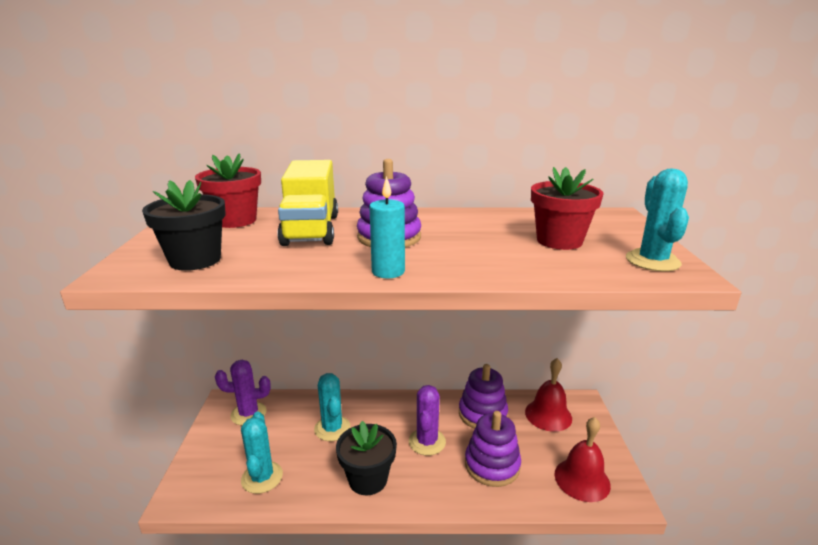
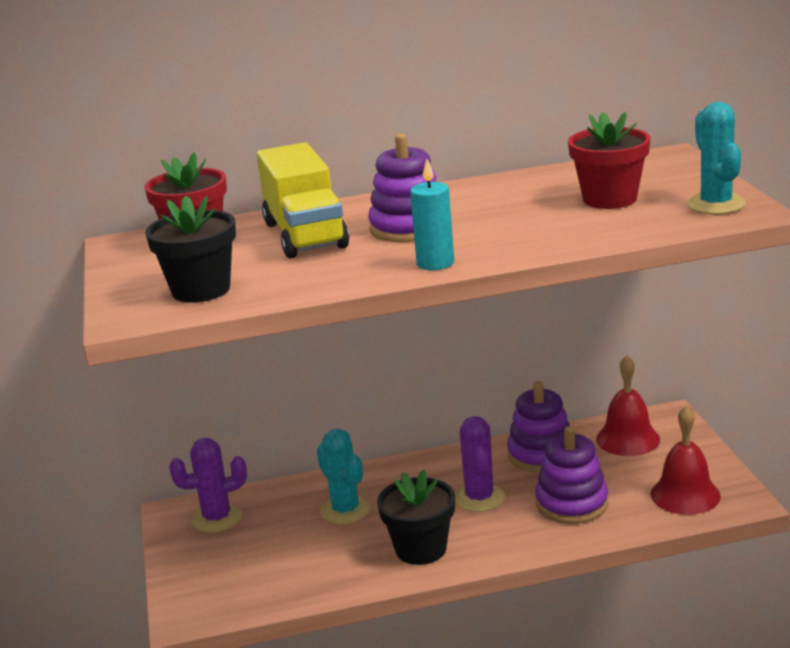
camera: 10 degrees left, 0 degrees up
turquoise cactus [241,412,283,494] -> none

